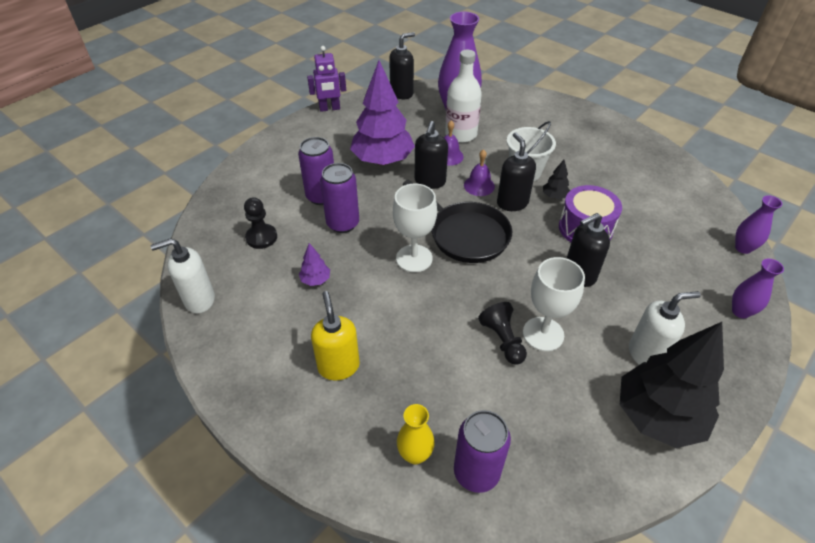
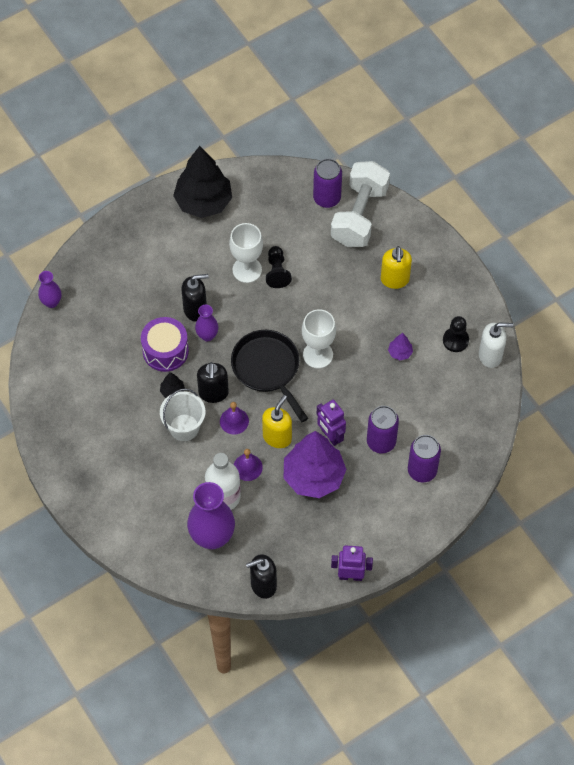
camera: 165 degrees left, 15 degrees up
black pawn [244,197,277,249] -> black pawn moved to [443,316,469,352]
purple can [320,163,359,233] -> purple can moved to [408,435,441,482]
yellow vase [397,404,435,464] -> white dumbbell [331,161,390,247]
black soap dispenser [415,121,448,189] -> yellow soap dispenser [262,395,292,448]
white soap dispenser [629,291,701,365] -> none
purple vase [732,259,784,319] -> purple vase moved to [195,305,218,341]
none -> purple robot [317,400,346,446]

